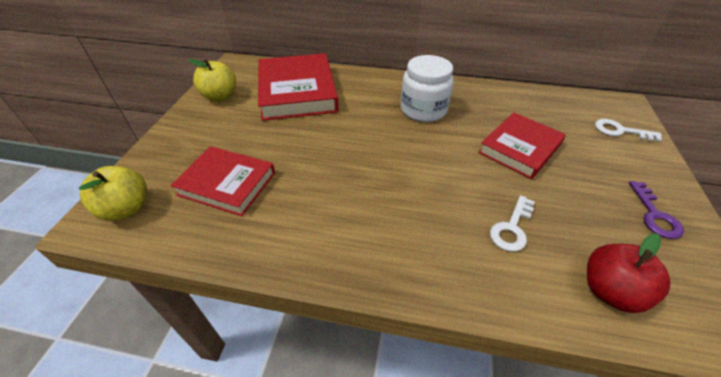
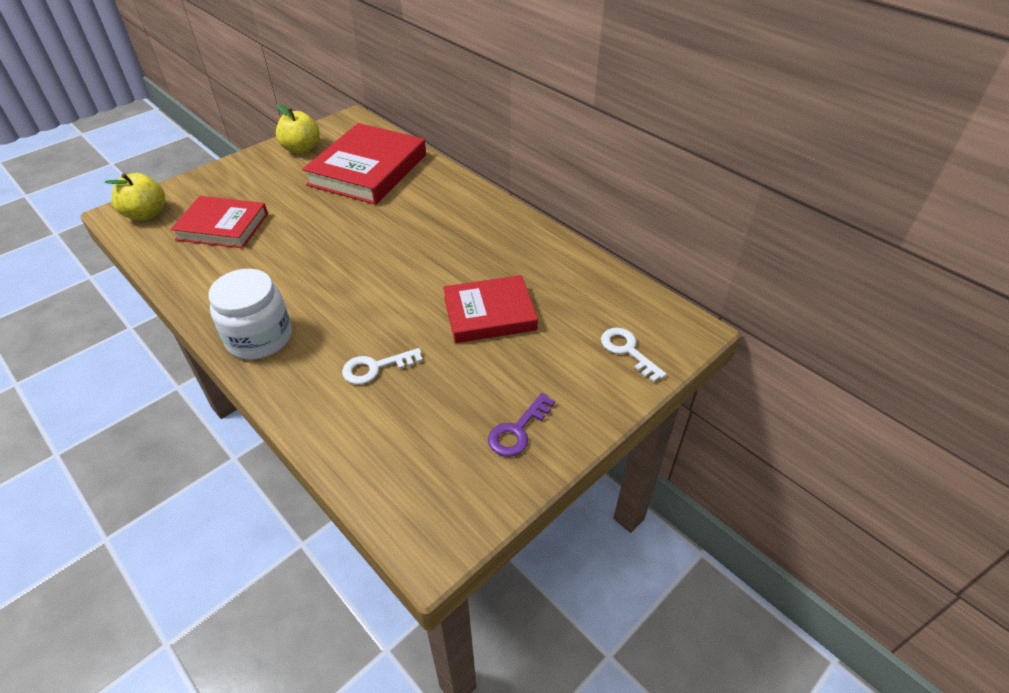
camera: 35 degrees right, 0 degrees up
red book [170,146,275,216] -> red book turned 45 degrees counterclockwise [170,196,268,248]
white jar [401,55,454,122] -> white jar moved to [208,269,292,360]
red apple [587,233,671,313] -> none

